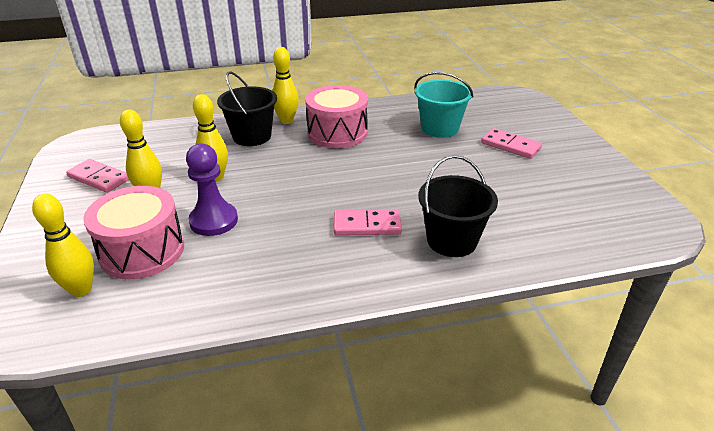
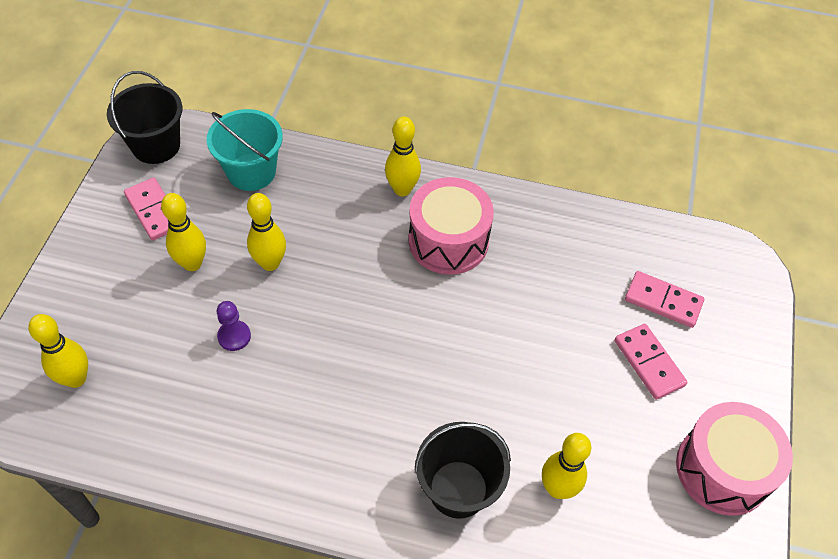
camera: 25 degrees right, 20 degrees up
pink drum [83,186,184,279] -> pink drum moved to [676,402,793,516]
purple pawn [186,143,238,236] -> purple pawn [217,301,251,351], size x0.60
black bucket [217,71,277,146] -> black bucket moved to [107,71,182,164]
pink domino [334,209,402,236] -> pink domino moved to [625,271,704,328]
turquoise bucket [414,72,473,138] -> turquoise bucket moved to [207,109,283,191]
none -> yellow bowling pin [542,433,591,499]

